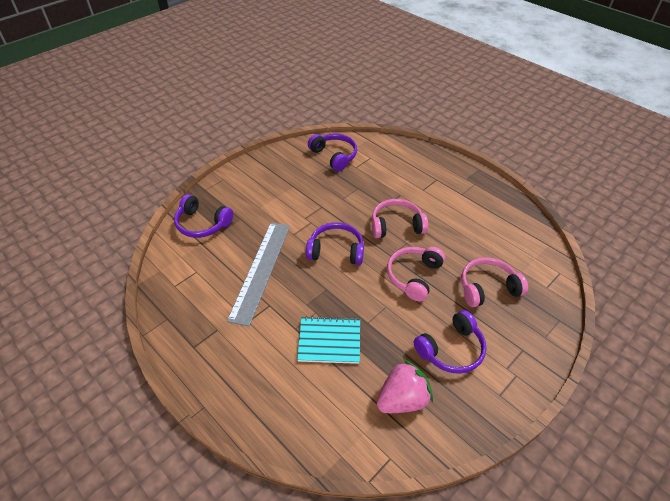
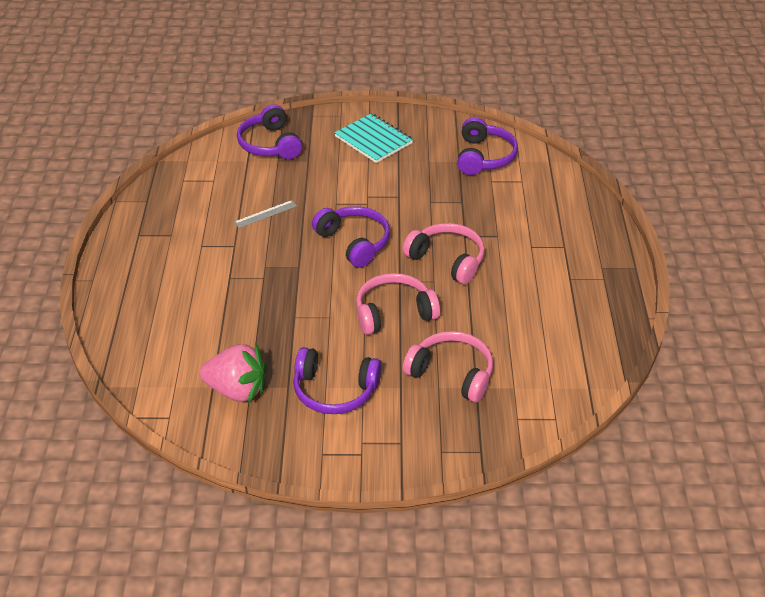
camera: 45 degrees right, 5 degrees down
grey ruler [227,222,290,326] -> grey ruler [234,200,297,228], size x0.40
turquoise notebook [297,316,360,364] -> turquoise notebook moved to [334,113,413,163]

